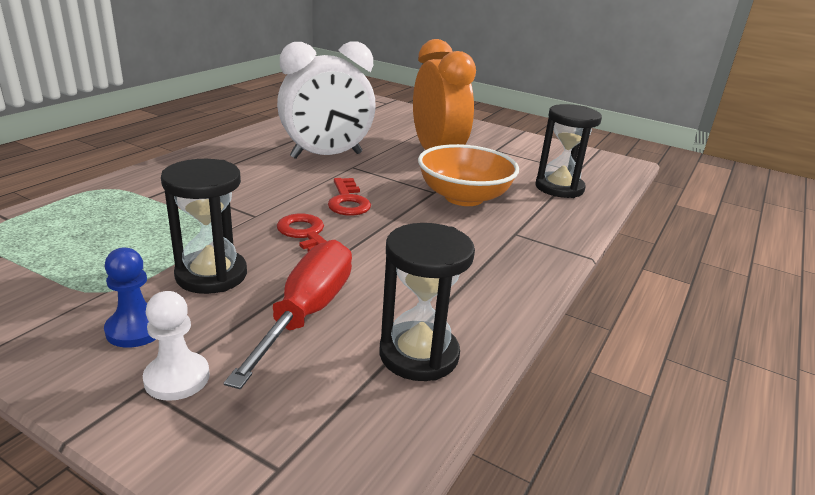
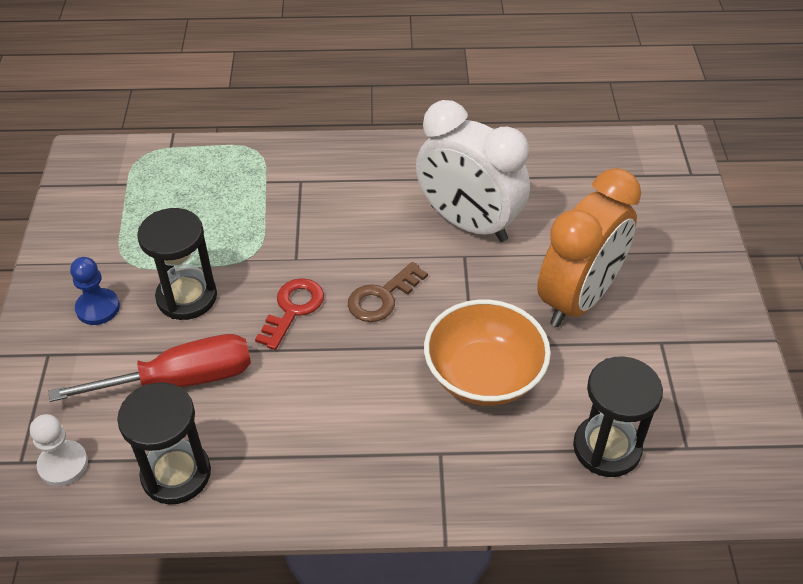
camera: 60 degrees right, 20 degrees up
white pawn [143,291,210,401] -> white pawn moved to [30,414,88,486]
red key [328,178,371,216] -> brown key [348,262,428,322]

